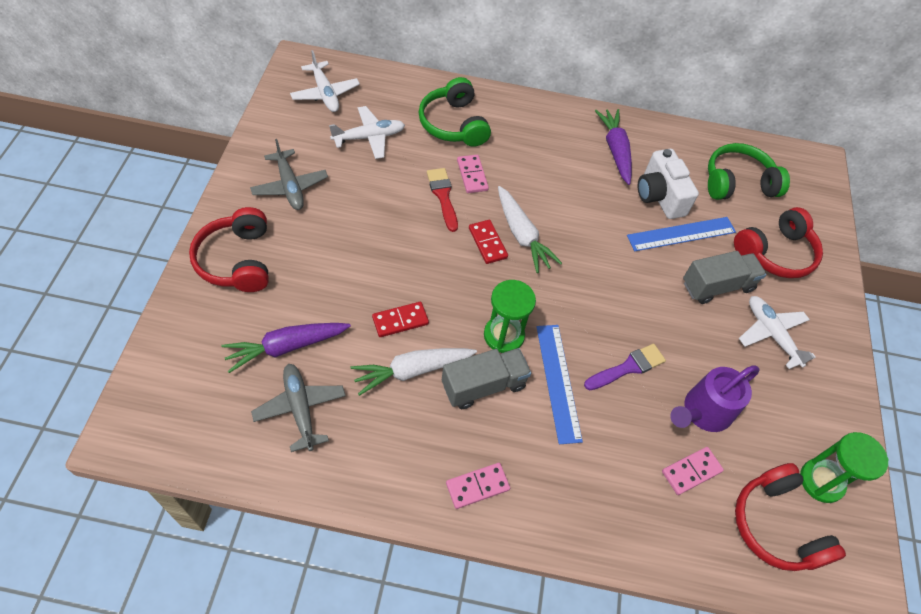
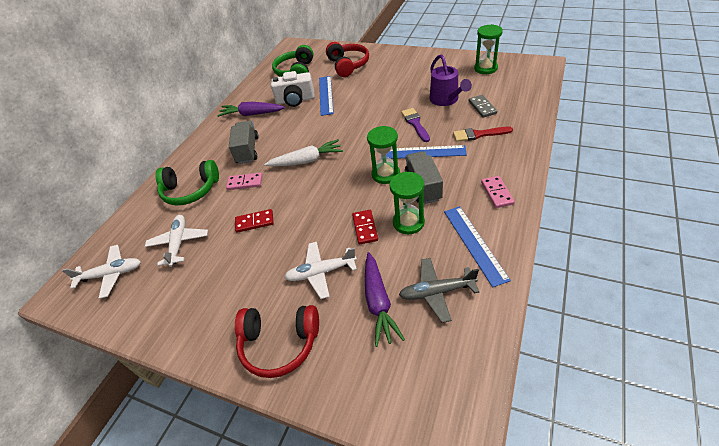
camera: 65 degrees left, 10 degrees down
grey plane [250,139,328,210] -> none
white carrot [350,348,477,396] -> green hourglass [390,172,425,234]
red brush [427,168,458,232] -> red brush moved to [453,127,513,142]
red domino [469,220,508,264] -> red domino moved to [235,209,274,233]
pink domino [662,447,724,495] -> grey domino [469,95,497,118]
grey truck [683,251,766,304] -> grey truck moved to [229,121,259,164]
red headphones [735,463,846,571] -> none
white plane [739,296,816,369] -> white plane moved to [284,242,357,299]
none -> blue ruler [444,206,511,287]

